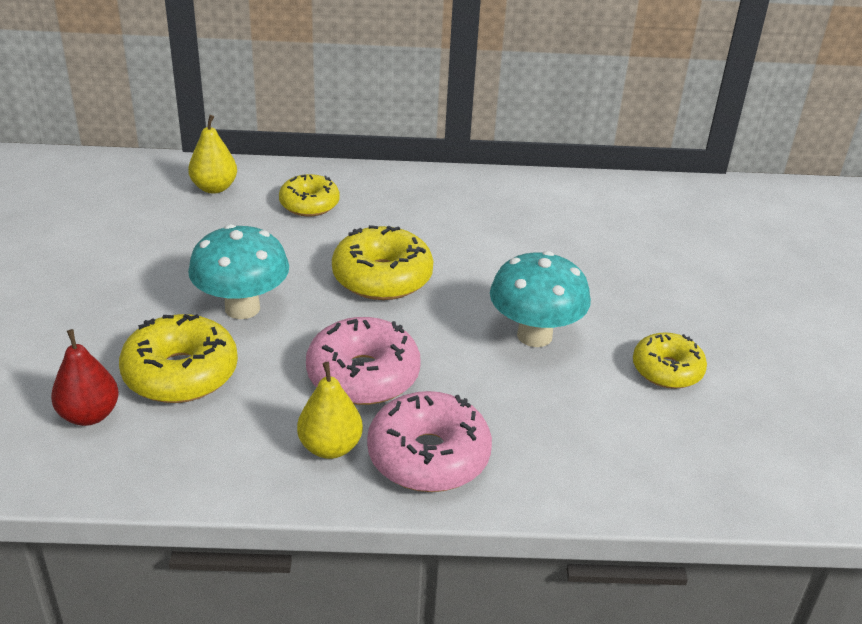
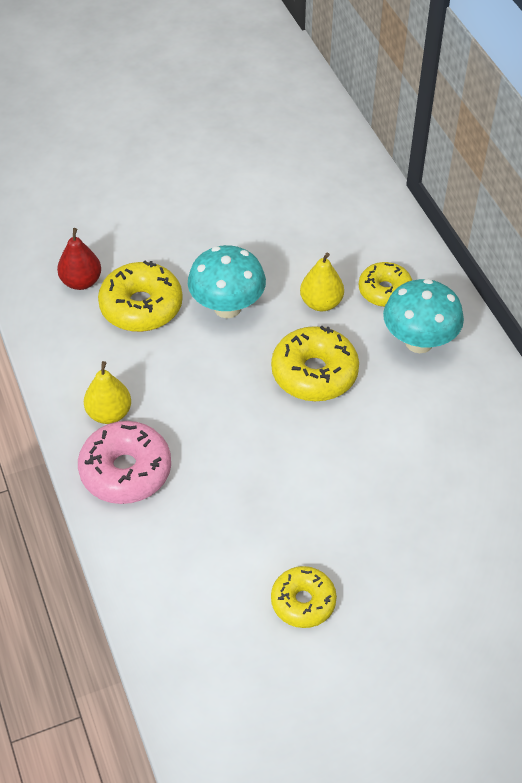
camera: 70 degrees right, 15 degrees up
yellow pear [188,115,237,194] -> yellow pear moved to [300,253,344,311]
pink donut [306,317,421,405] -> none
turquoise mushroom [490,251,591,347] -> turquoise mushroom moved to [383,279,464,353]

